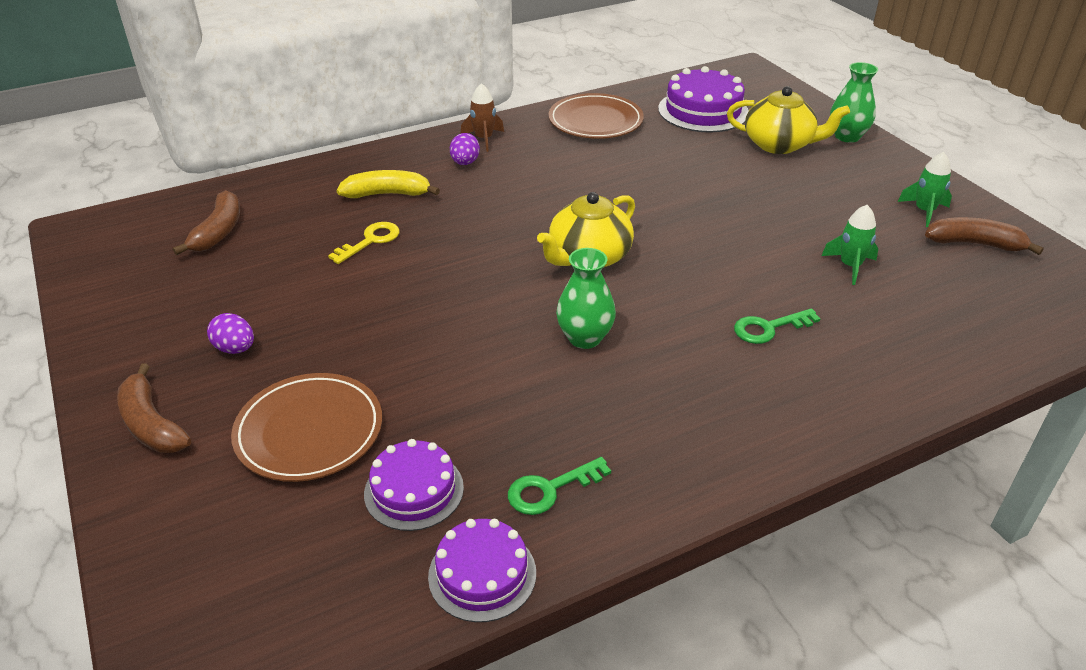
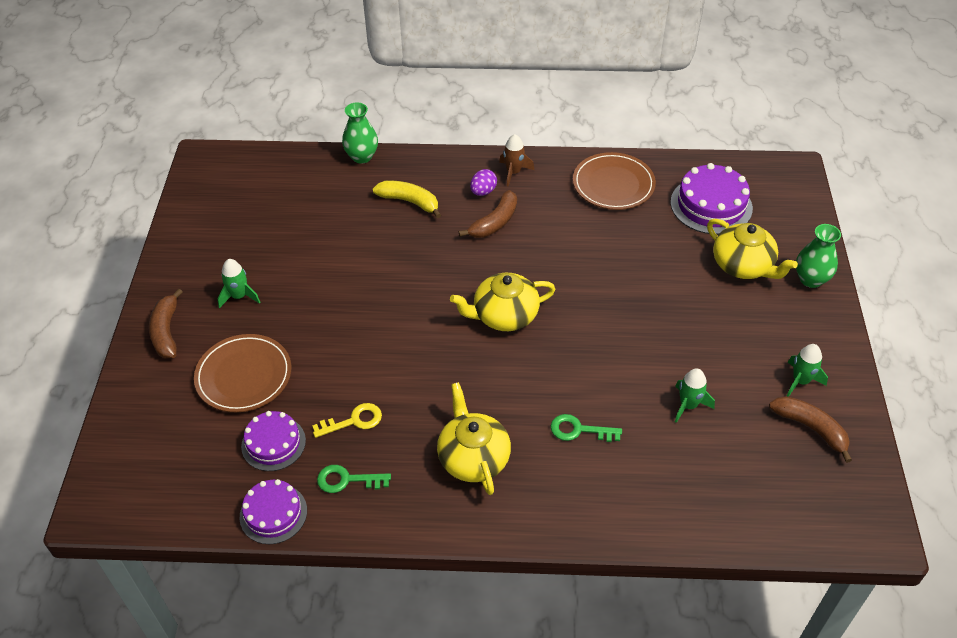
camera: 30 degrees right, 10 degrees up
brown banana [173,190,240,255] -> brown banana moved to [459,190,517,238]
purple egg [207,313,254,354] -> green rocket [218,259,260,308]
yellow key [328,222,400,264] -> yellow key moved to [312,403,382,438]
green vase [556,248,616,349] -> green vase moved to [342,102,378,163]
none -> yellow teapot [437,382,511,495]

